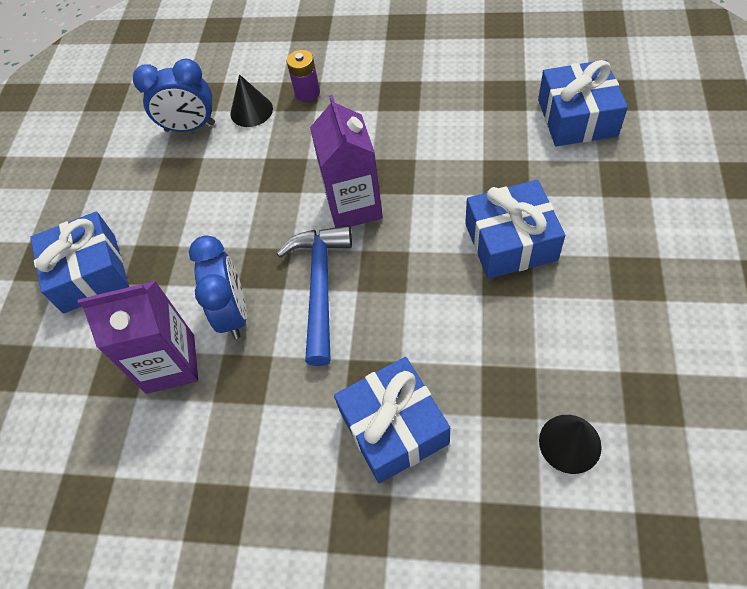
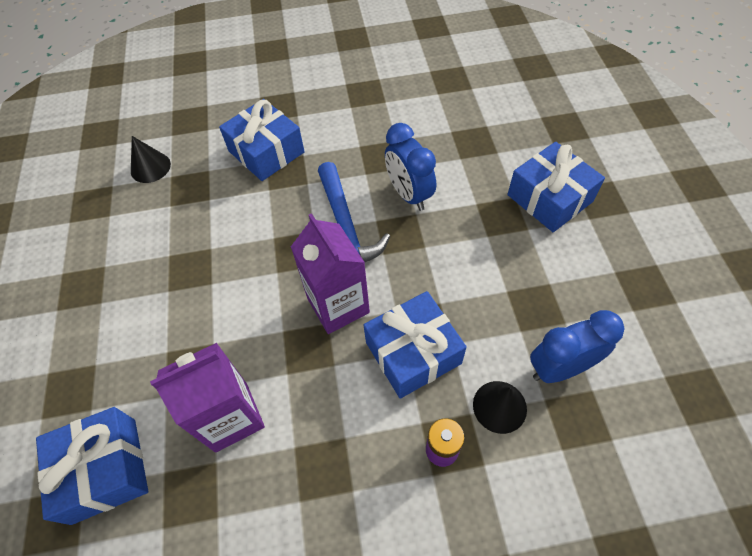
camera: 160 degrees right, 0 degrees up
purple carton [78,281,198,394] -> purple carton moved to [150,343,265,453]
blue gift [465,180,565,279] -> blue gift moved to [364,291,467,399]

